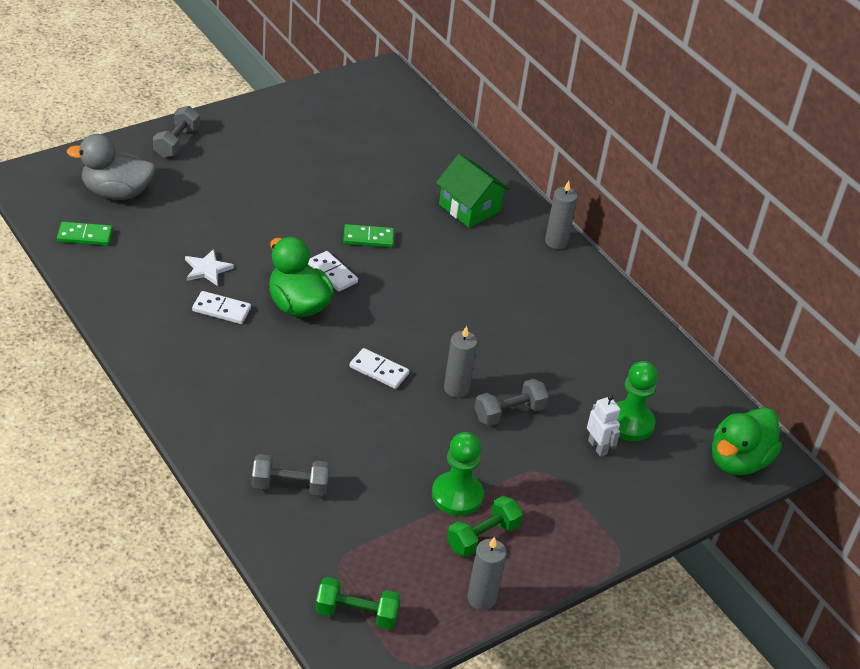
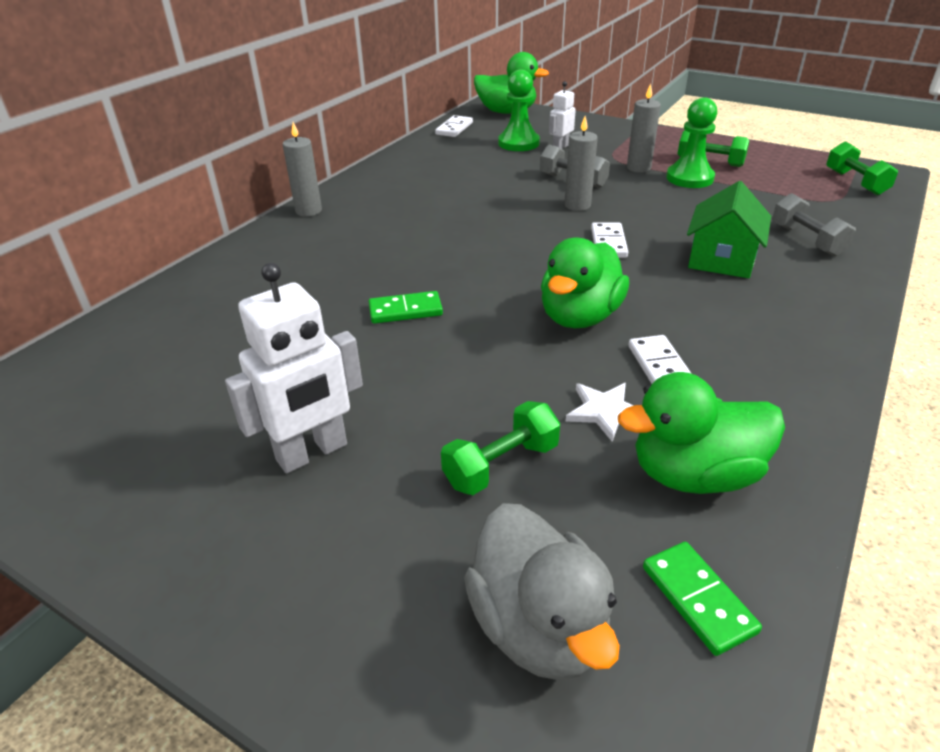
camera: 110 degrees left, 5 degrees down
grey dumbbell [153,106,200,158] -> none
white domino [308,251,358,292] -> white domino moved to [435,115,473,137]
green domino [343,224,394,248] -> green domino turned 75 degrees counterclockwise [369,291,443,324]
green house [436,154,510,228] -> green house moved to [687,181,771,278]
grey candle [467,536,507,610] -> grey candle moved to [627,84,661,173]
none -> white robot [225,263,363,473]
none -> green dumbbell [441,401,560,495]
none -> green duck [618,372,785,494]

